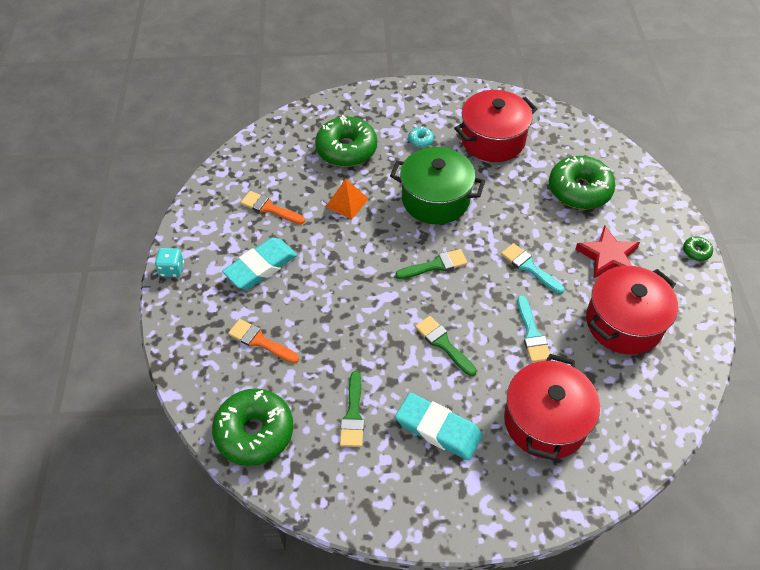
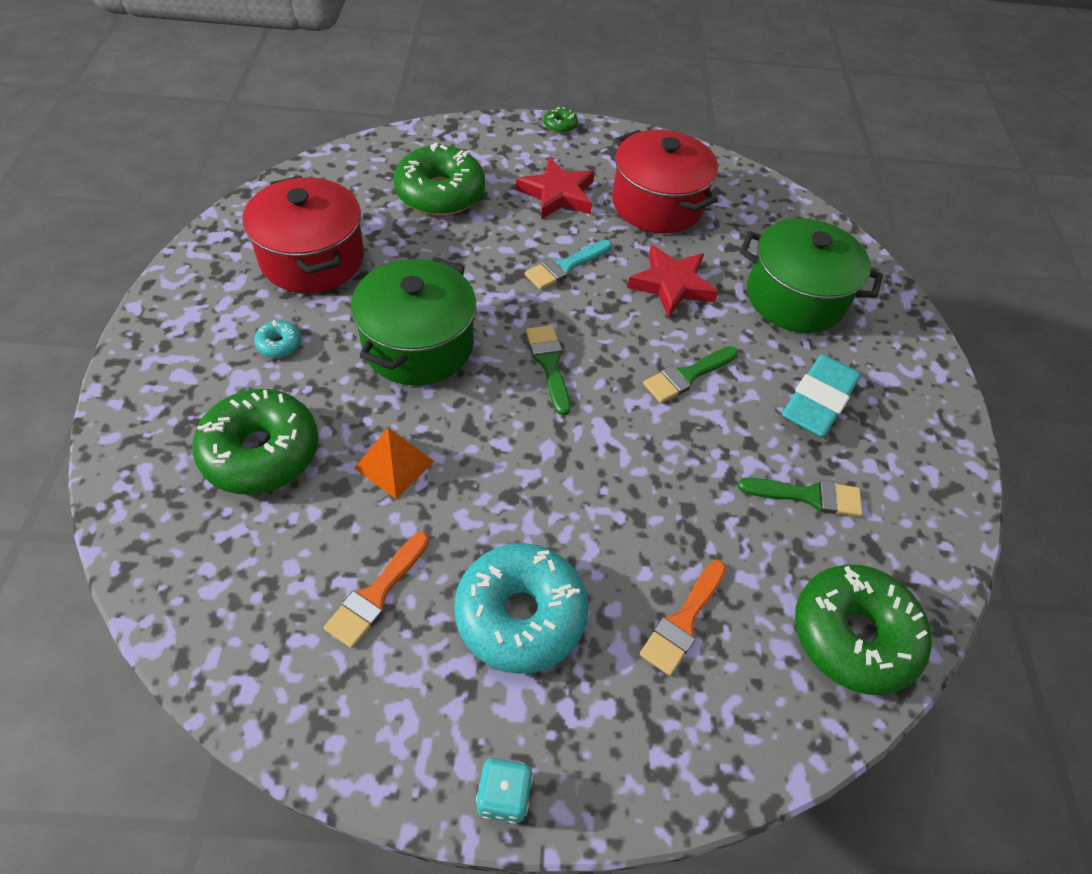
camera: 90 degrees left, 0 degrees up
turquoise eraser [222,237,297,290] -> turquoise donut [454,543,589,674]
red pot [504,354,600,460] -> green pot [740,218,883,333]
turquoise brush [517,295,550,362] -> red star [627,245,718,318]

